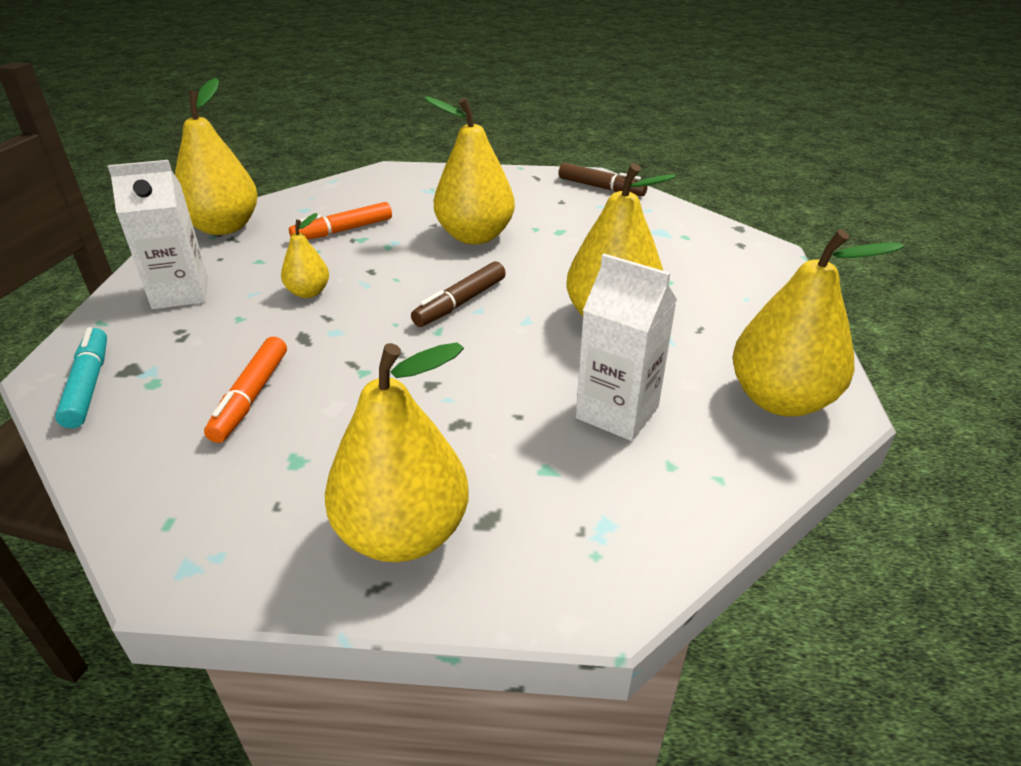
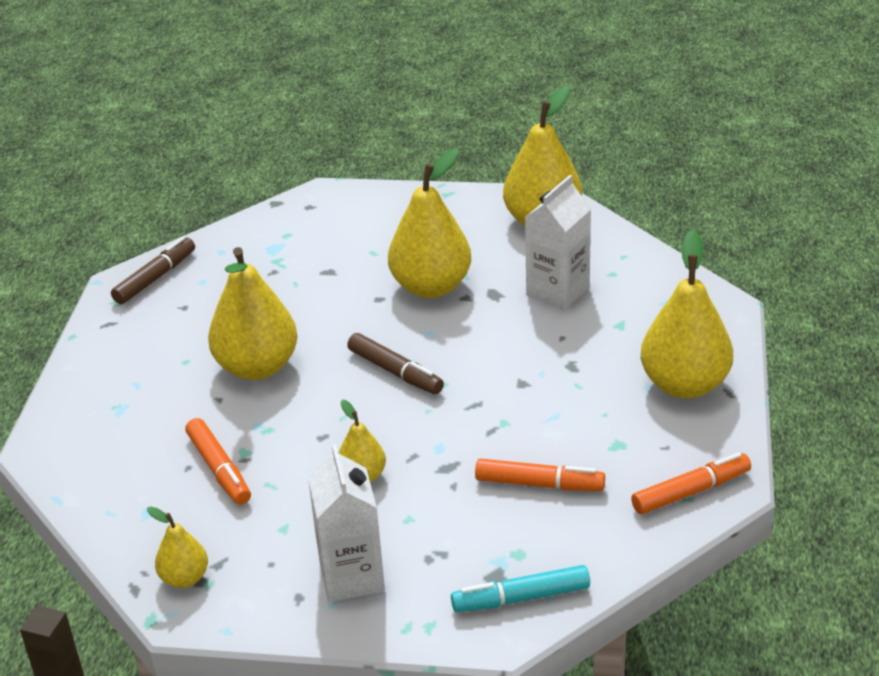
camera: 85 degrees left, 0 degrees up
yellow pear [175,78,257,235] -> yellow pear [147,507,208,588], size x0.51
none -> orange marker [631,452,751,514]

